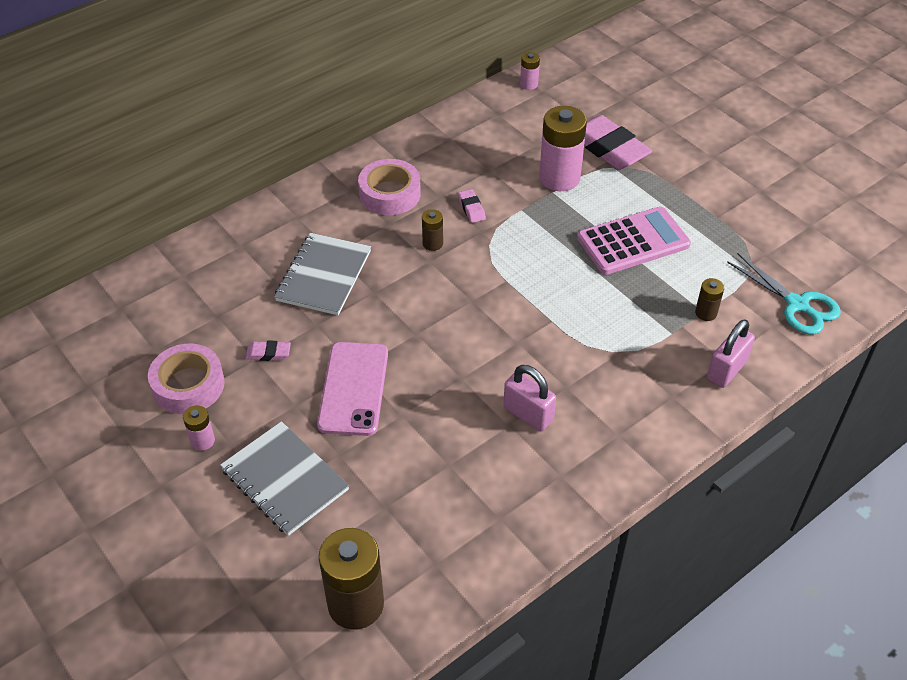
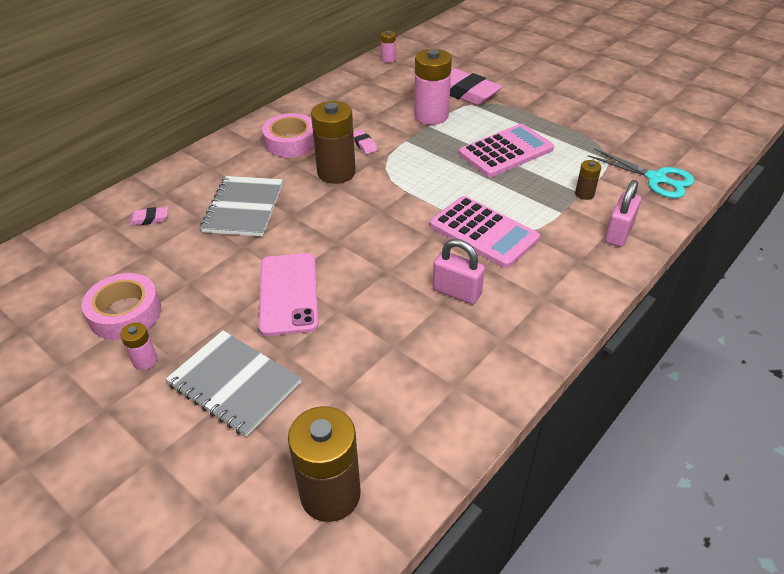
camera: 10 degrees left, 5 degrees down
pink eraser [246,341,291,361] -> pink eraser moved to [129,207,168,226]
brown battery [422,209,443,251] -> brown battery [311,101,356,184], size x2.10
none -> pink calculator [430,196,540,268]

